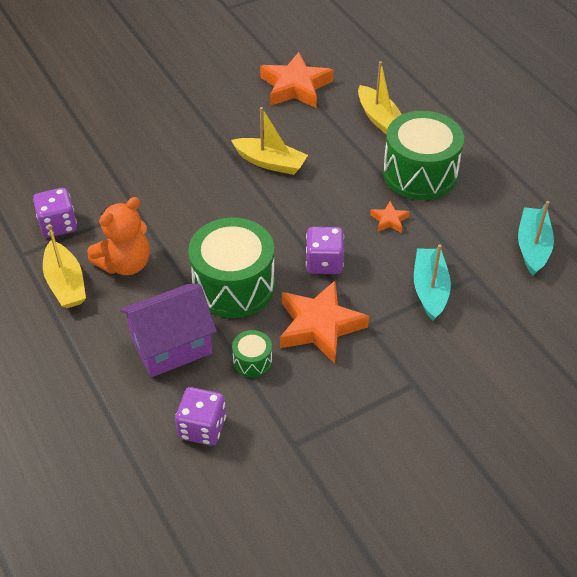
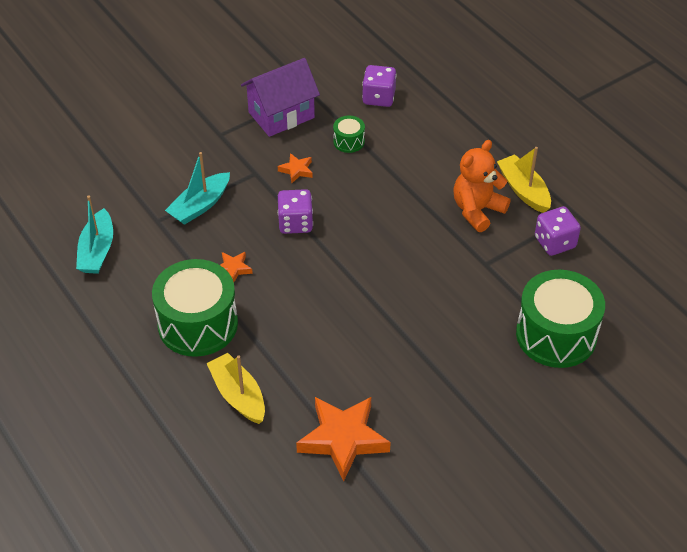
camera: 175 degrees right, 0 degrees up
purple house [120,284,217,378] -> purple house moved to [241,58,320,137]
green drum [188,218,275,318] -> green drum moved to [516,270,605,368]
yellow boat [231,107,308,175] -> none
orange star [280,281,369,364] -> orange star [278,153,313,183], size x0.47
turquoise boat [414,245,451,321] -> turquoise boat turned 45 degrees clockwise [165,152,230,225]

